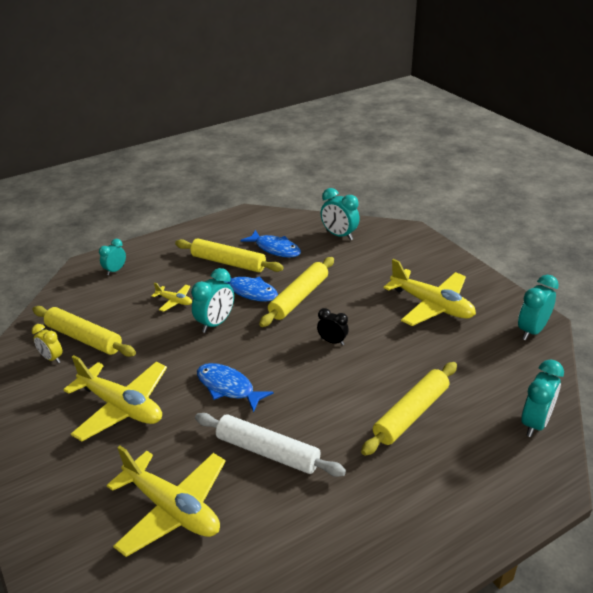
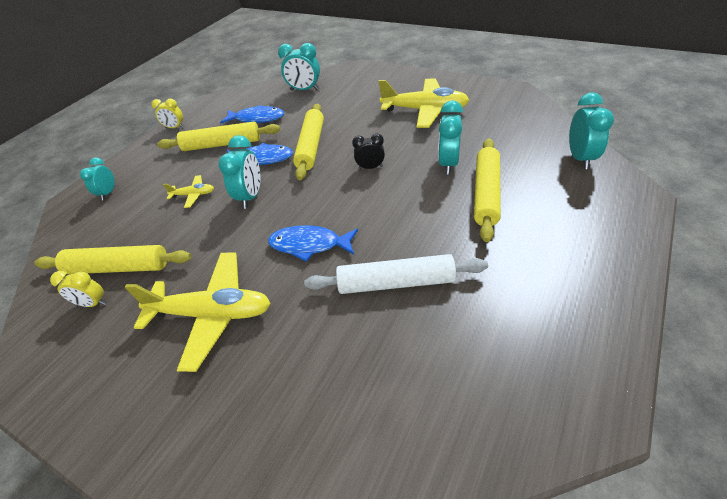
camera: 25 degrees left, 10 degrees up
yellow plane [107,446,226,557] -> none
turquoise clock [518,275,559,340] -> turquoise clock moved to [438,100,463,174]
none -> yellow clock [151,99,184,128]

